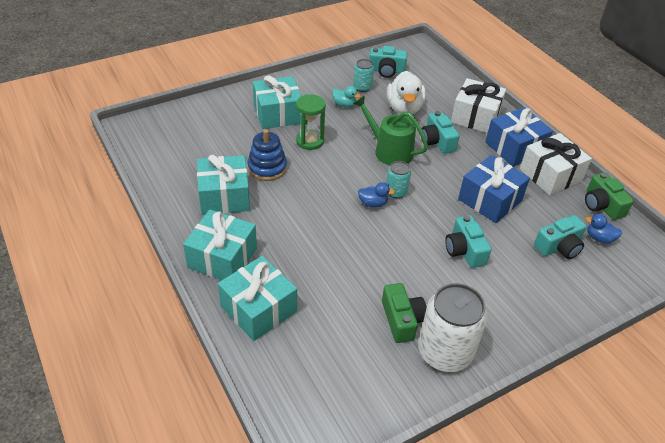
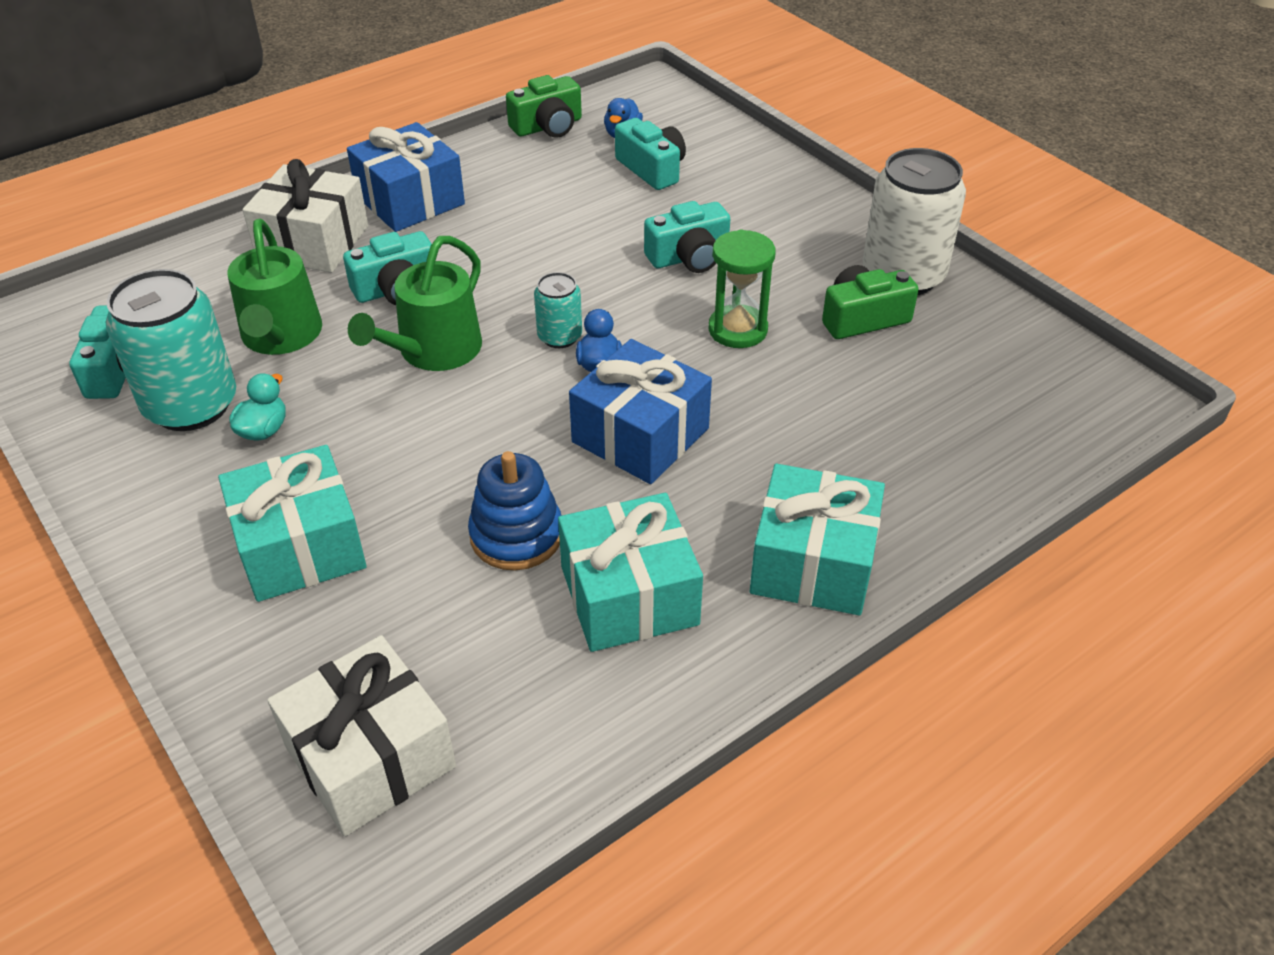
camera: 95 degrees left, 0 degrees up
turquoise gift [218,256,297,341] -> none
green hourglass [296,94,326,150] -> green hourglass moved to [708,230,776,348]
turquoise can [353,59,374,92] -> turquoise can [106,269,236,431], size x1.98
white duck [387,71,426,114] -> green watering can [227,219,322,355]
blue gift [458,155,530,223] -> blue gift moved to [569,339,712,484]
white gift [520,133,592,196] -> white gift moved to [267,635,456,837]

